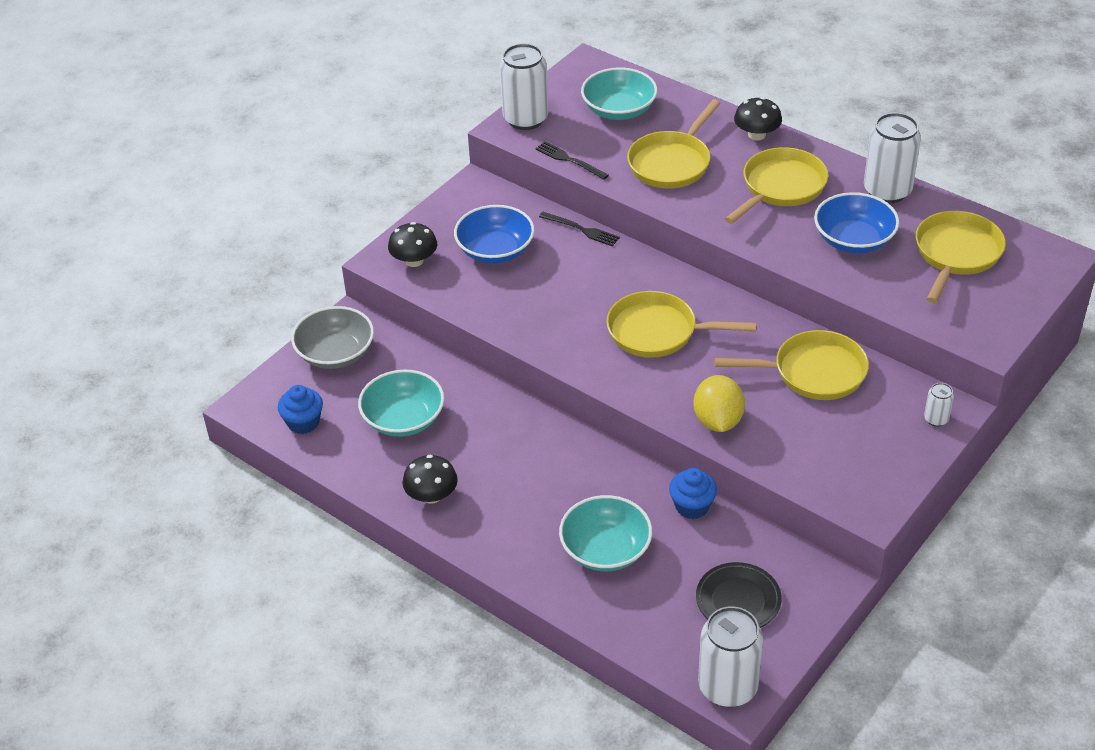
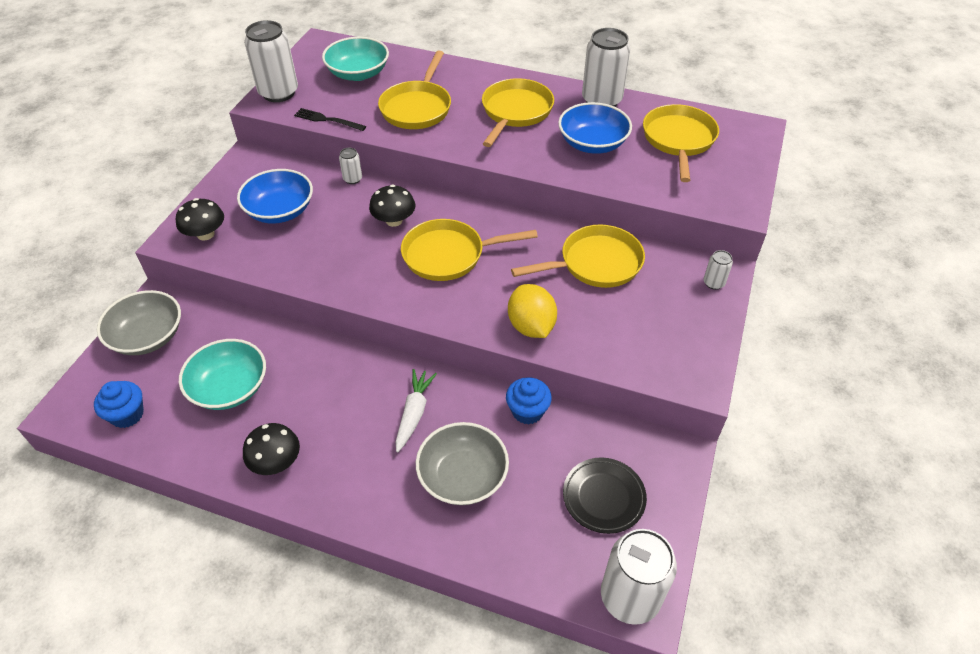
camera: 20 degrees left, 5 degrees up
black fork [539,212,620,247] -> white can [339,147,362,184]
turquoise bowl [559,495,652,571] -> grey bowl [416,422,509,505]
black mushroom [734,97,782,141] -> black mushroom moved to [369,185,415,227]
none -> white carrot [396,369,437,452]

